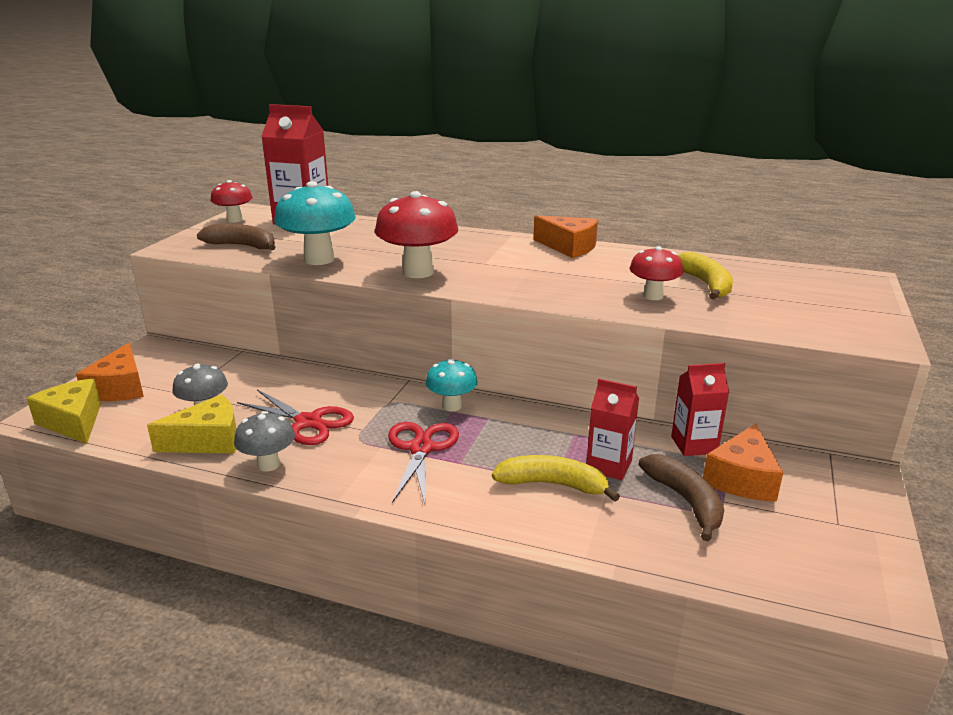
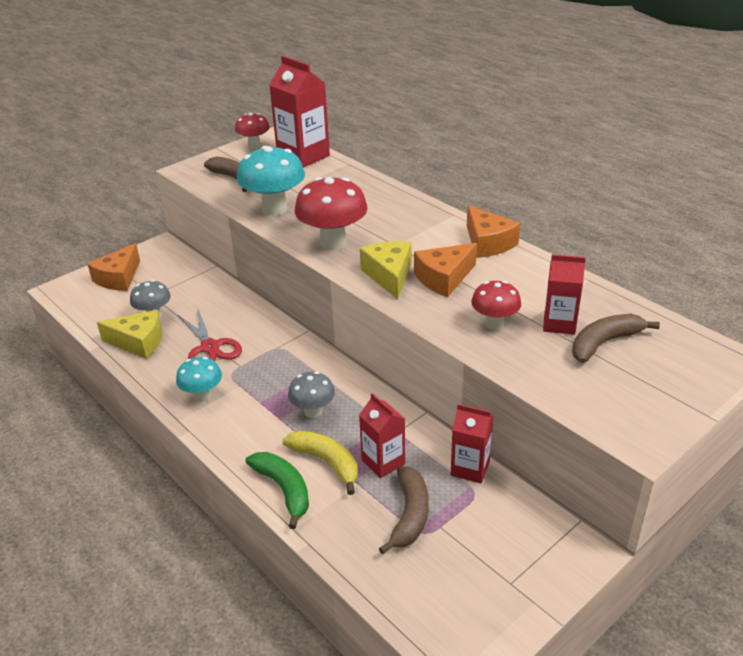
camera: 30 degrees right, 10 degrees up
yellow cheese [27,378,101,444] -> yellow cheese moved to [360,241,412,299]
grey mushroom [234,411,295,471] -> grey mushroom moved to [288,371,335,418]
red scissors [388,422,459,504] -> none
turquoise mushroom [426,358,478,412] -> turquoise mushroom moved to [176,357,222,402]
yellow banana [677,252,733,299] -> red carton [543,255,586,335]
orange cheese [703,423,783,502] -> orange cheese moved to [414,243,477,297]
none -> green banana [245,452,309,529]
none -> brown banana [572,314,660,363]

